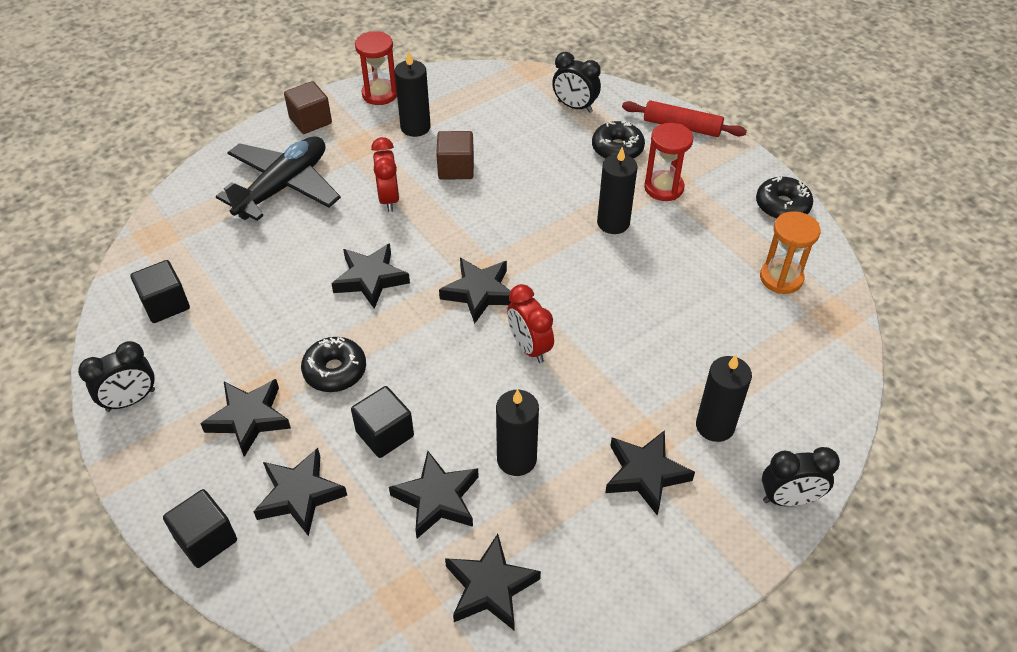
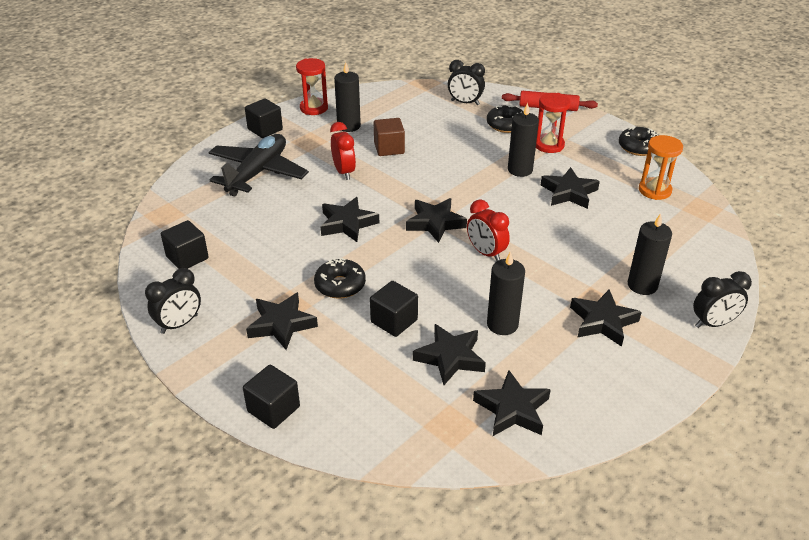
camera: 10 degrees left, 10 degrees down
black star [253,448,347,536] -> black star moved to [541,167,600,209]
brown cube [284,81,332,134] -> black cube [245,98,283,138]

